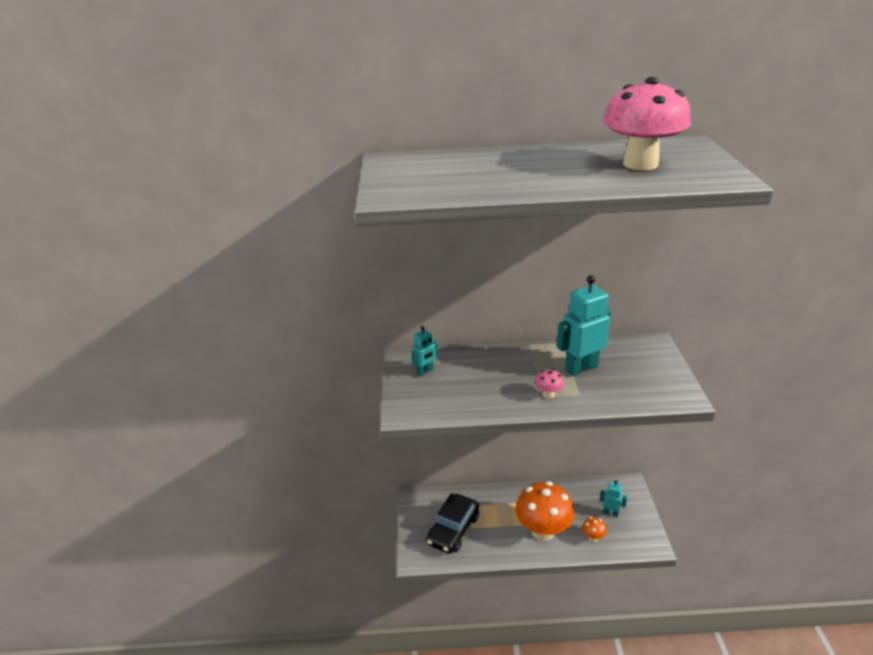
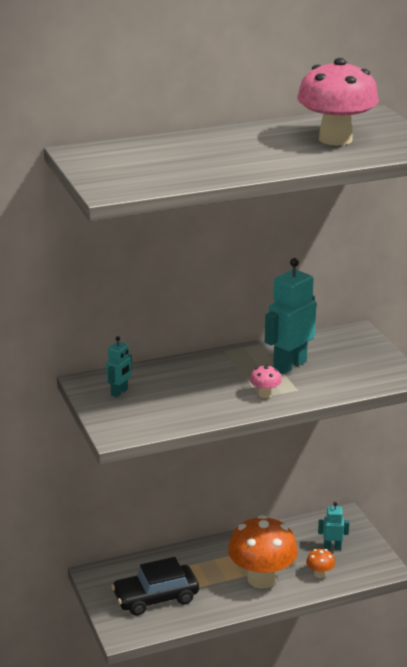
camera: 20 degrees left, 5 degrees down
black car [426,493,479,554] -> black car turned 60 degrees clockwise [112,557,199,616]

